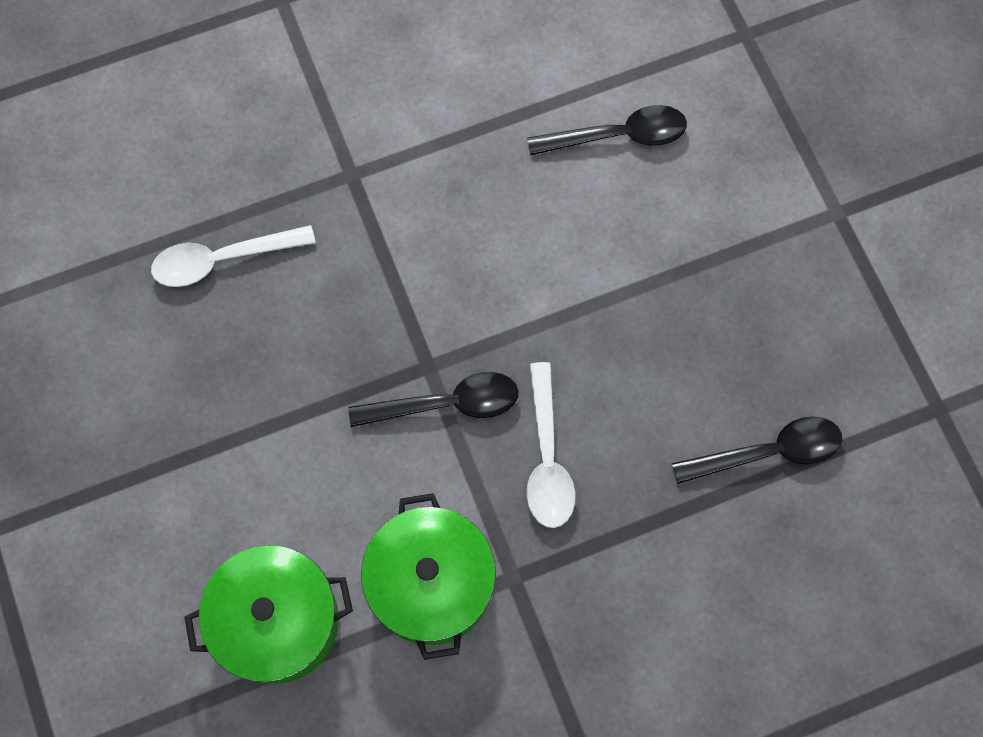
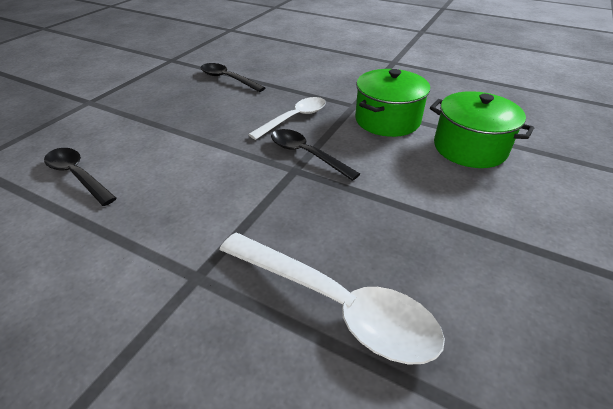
camera: 130 degrees left, 30 degrees down
white spoon [151,225,316,287] -> white spoon [219,233,445,365], size x1.58

